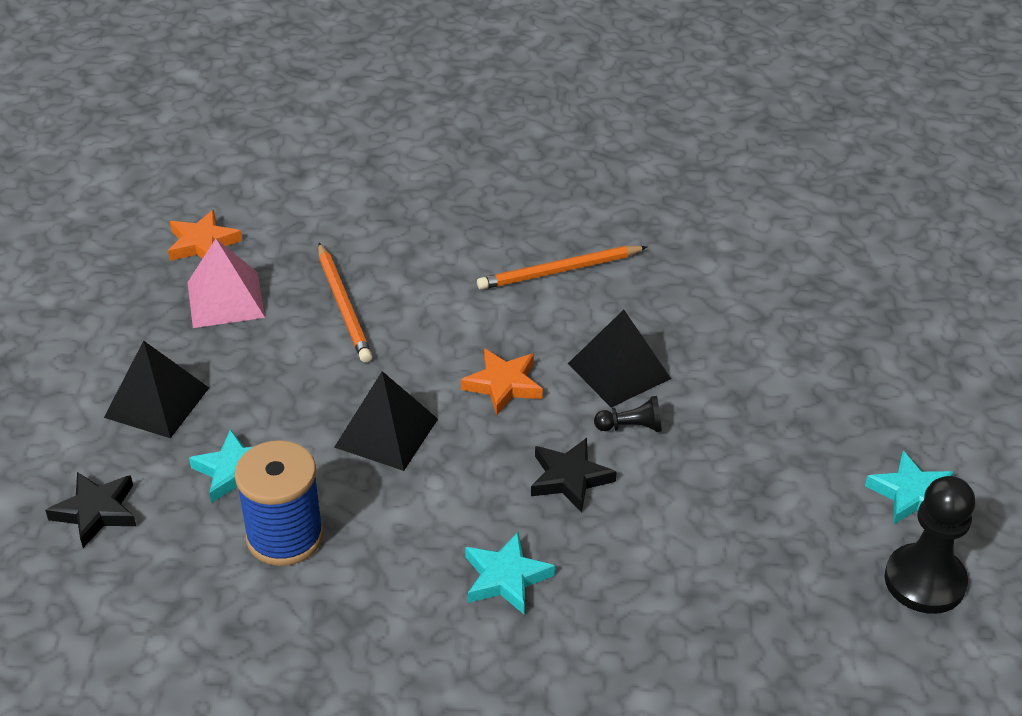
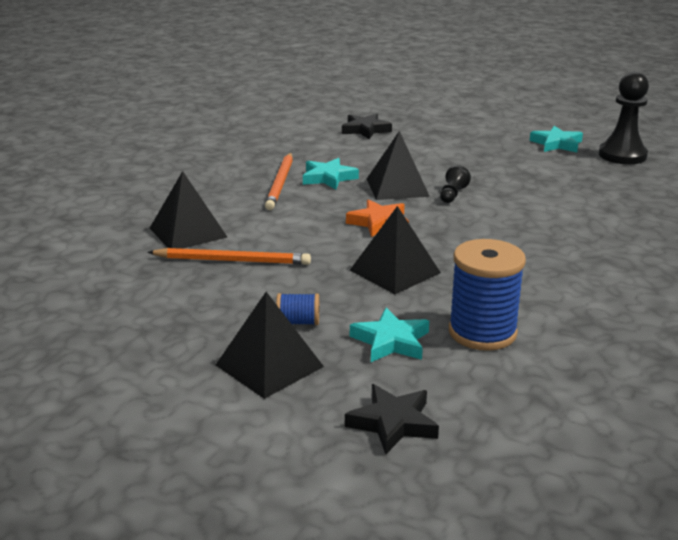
camera: 65 degrees left, 15 degrees down
orange star [168,210,242,261] -> none
pink pyramid [188,239,265,328] -> none
turquoise star [465,532,555,614] -> turquoise star moved to [303,158,359,189]
black star [531,438,617,512] -> black star moved to [342,114,392,139]
none -> black pyramid [150,171,227,249]
none -> blue spool [276,293,319,325]

